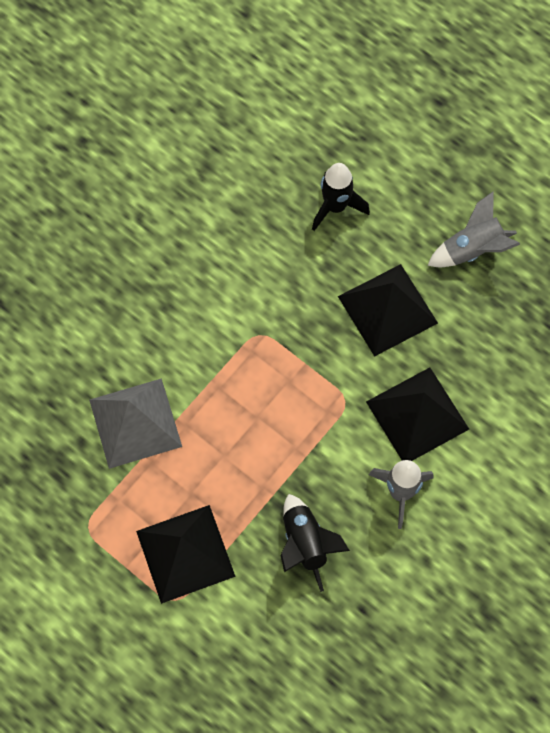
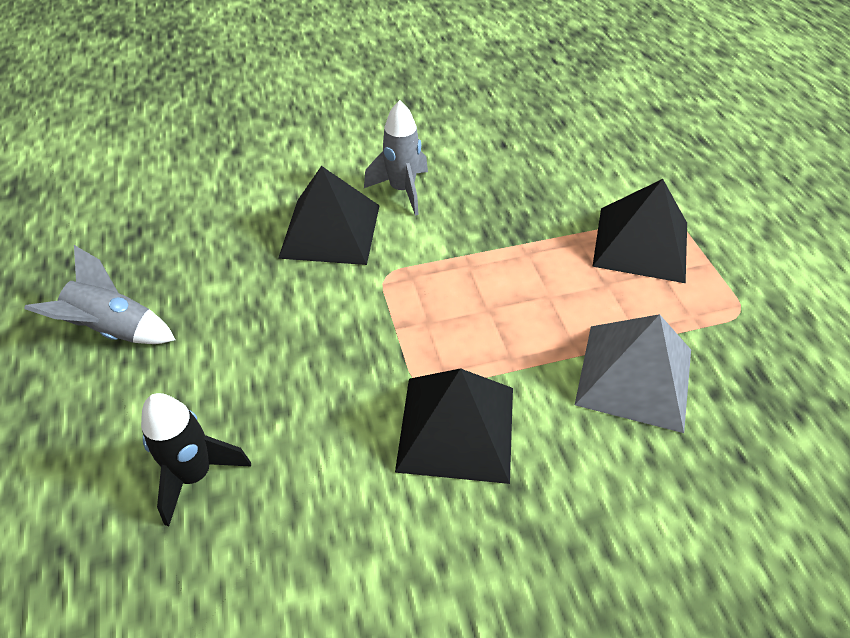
camera: 145 degrees left, 20 degrees down
black rocket [281,494,350,592] -> none
black pyramid [338,264,438,357] -> black pyramid moved to [395,368,513,484]

